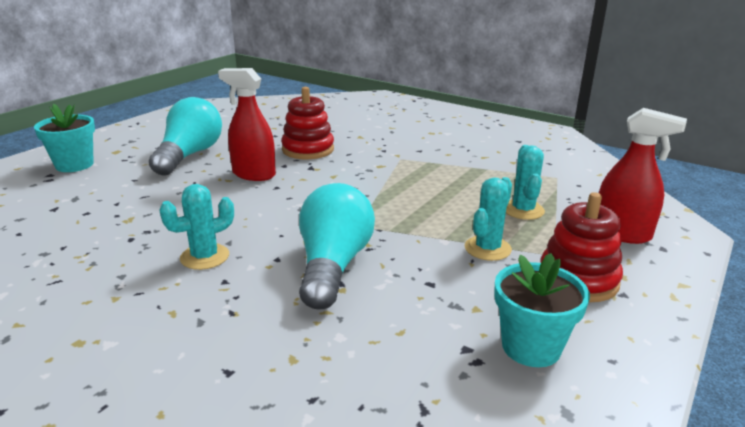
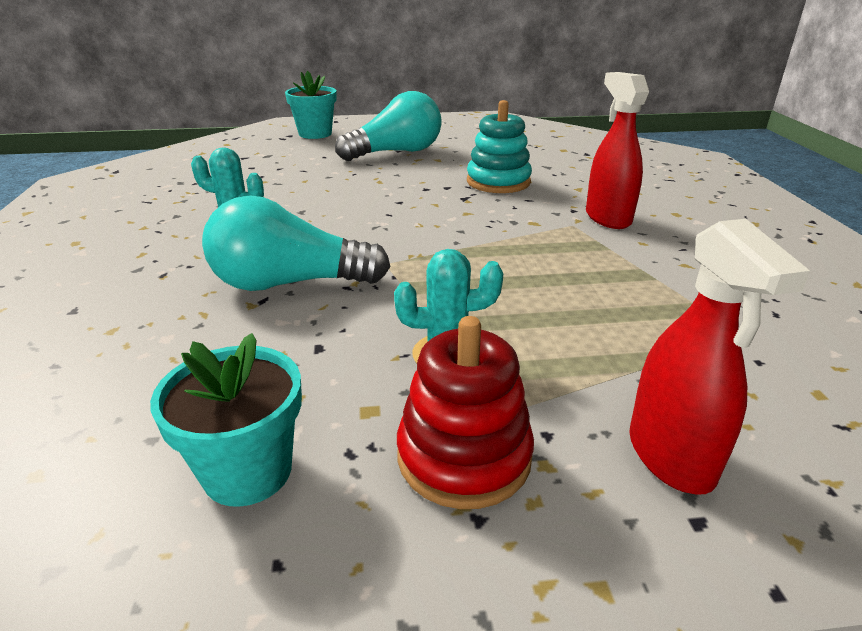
camera: 50 degrees right, 5 degrees up
red spray bottle [218,68,276,181] -> red spray bottle moved to [586,72,649,229]
red stacking toy [281,87,334,159] -> turquoise stacking toy [467,100,532,193]
turquoise light bulb [299,183,375,309] -> turquoise light bulb turned 150 degrees counterclockwise [202,195,390,291]
turquoise cactus [506,145,545,220] -> none

